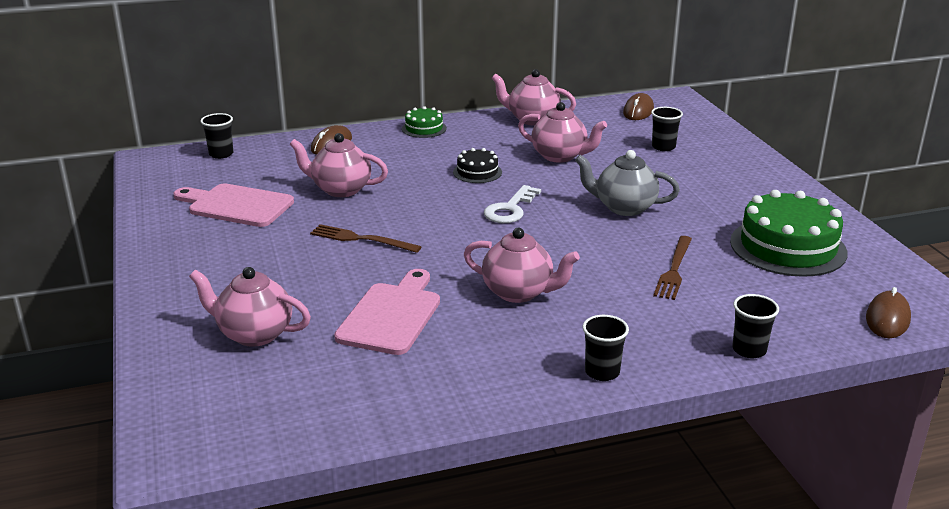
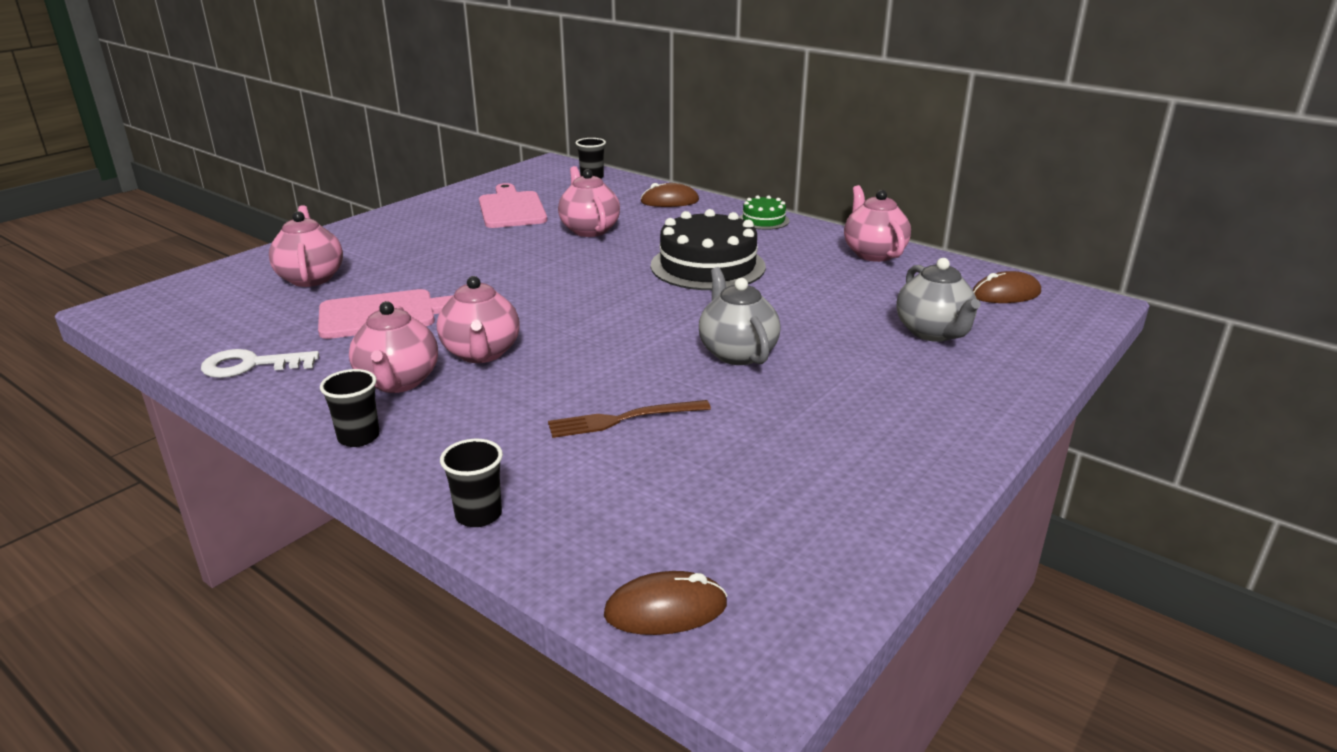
camera: 55 degrees right, 0 degrees up
brown fork [310,224,422,253] -> none
black cake [453,148,502,183] -> black cake [651,209,766,290], size x2.01
white key [484,185,541,223] -> white key moved to [201,349,319,378]
pink teapot [518,102,607,163] -> pink teapot moved to [349,301,438,393]
black cup [651,107,683,151] -> grey teapot [896,258,981,342]
green cake [730,190,848,277] -> none

